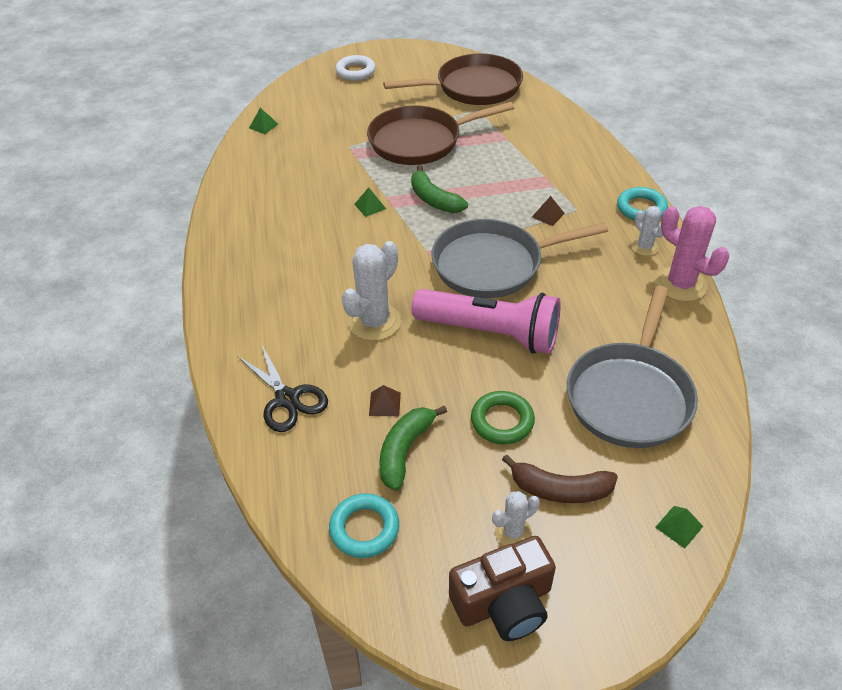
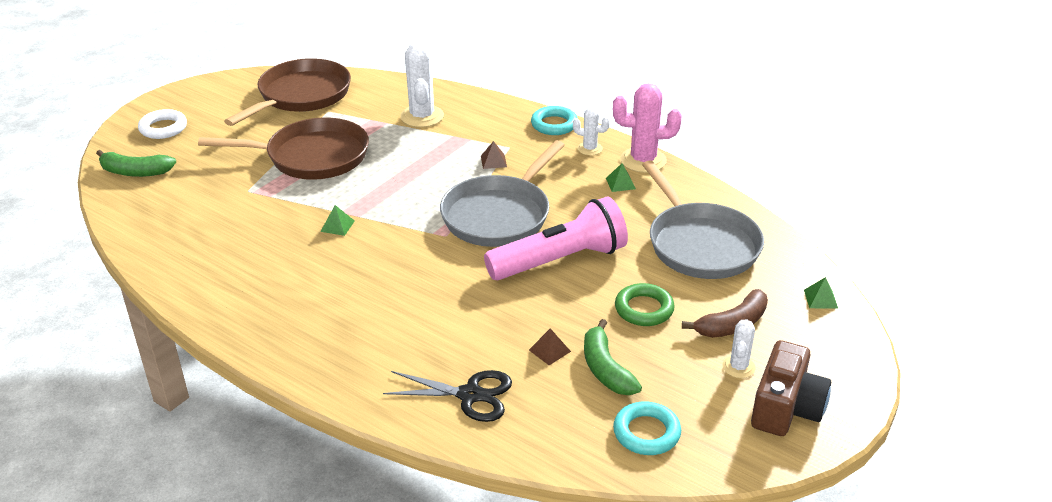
camera: 45 degrees left, 10 degrees down
green pyramid [249,108,278,134] -> green pyramid moved to [606,163,636,192]
white cactus [342,241,401,341] -> white cactus moved to [400,42,444,127]
brown pan [367,102,514,165] -> brown pan turned 120 degrees counterclockwise [198,117,369,180]
green banana [411,165,468,213] -> green banana moved to [96,150,176,177]

